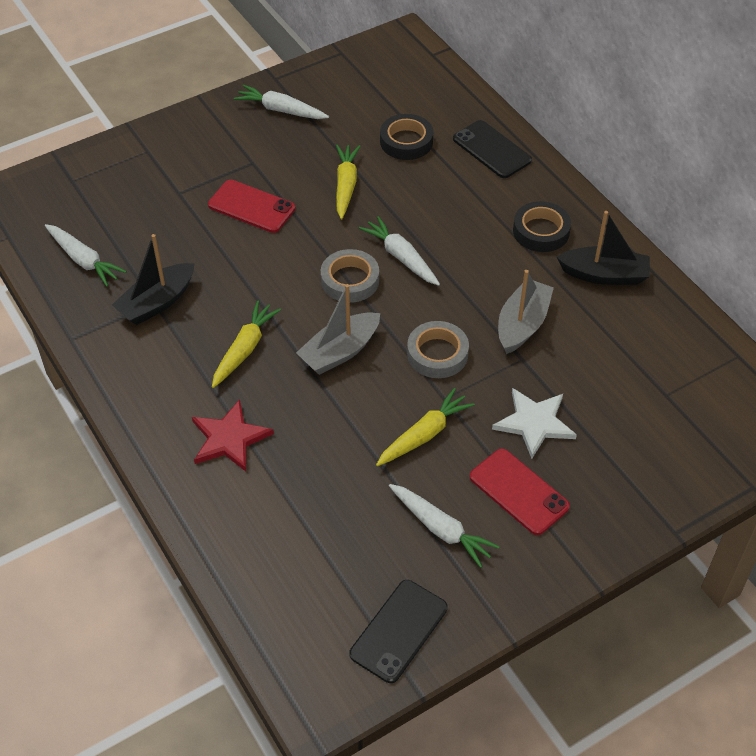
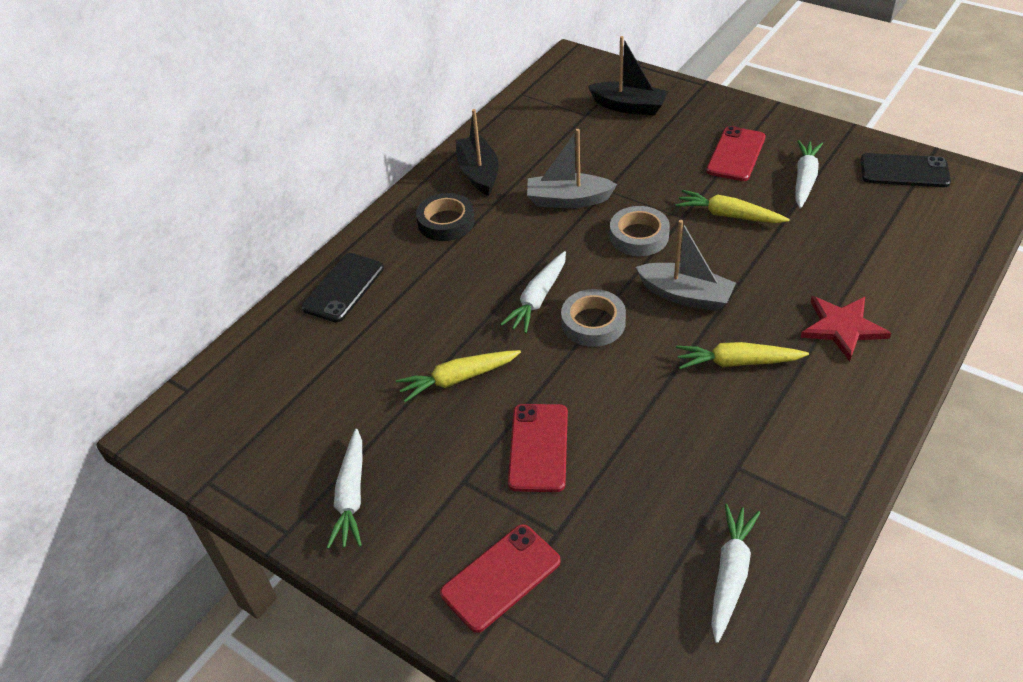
camera: 110 degrees left, 5 degrees down
black boat [112,234,194,325] -> black boat moved to [588,36,669,116]
black tape [380,114,433,160] -> none
white star [492,388,577,459] -> none
none -> red phone [440,524,561,633]

